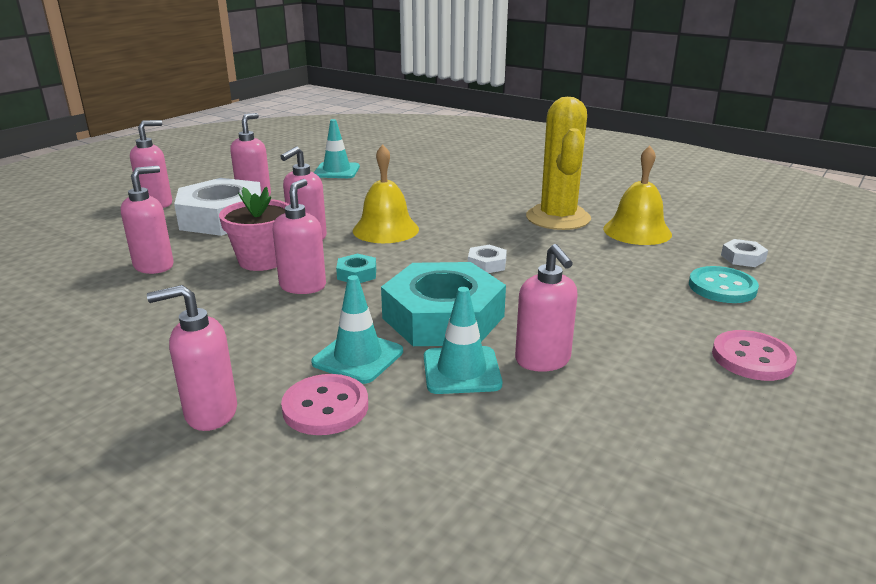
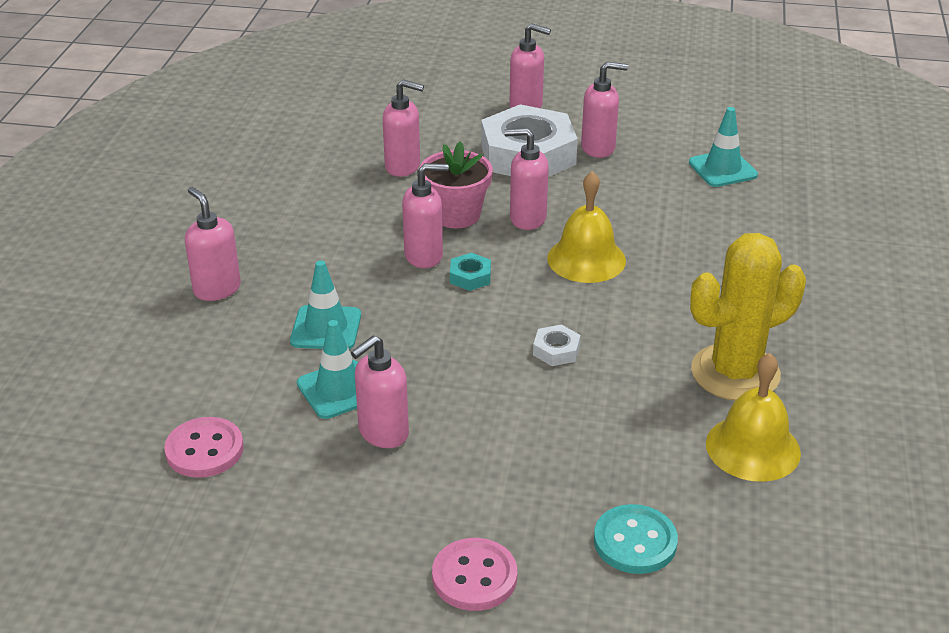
camera: 65 degrees right, 10 degrees up
pink button [281,374,368,435] -> pink button moved to [164,417,244,478]
turquoise nut [381,262,506,346] -> none
white nut [721,239,768,267] -> none

